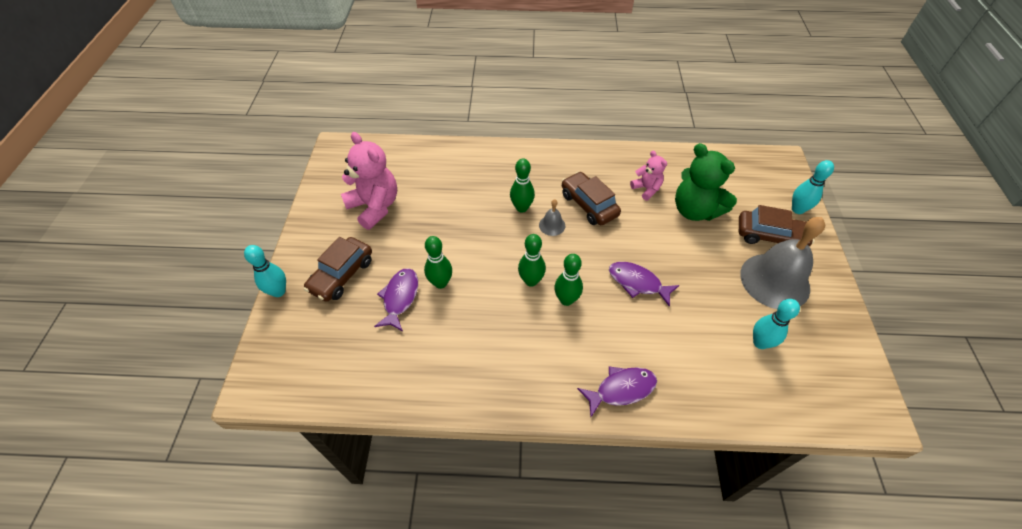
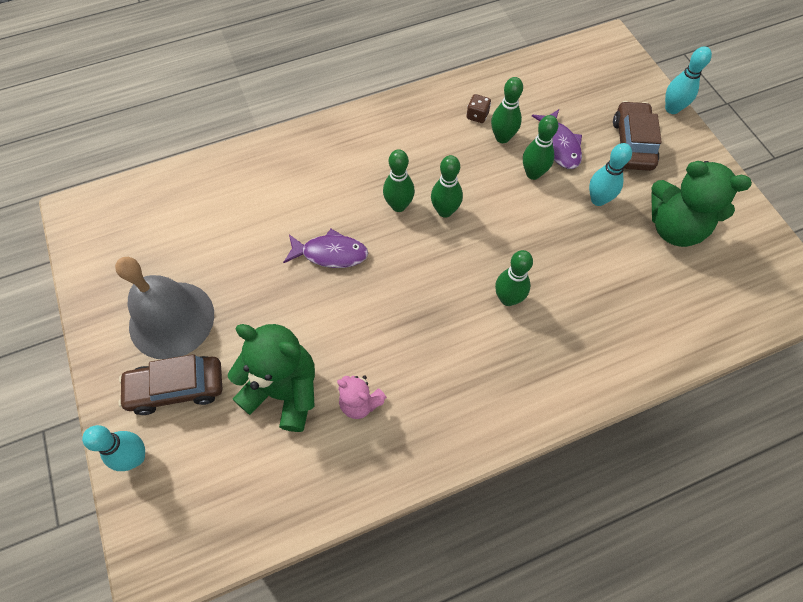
camera: 155 degrees right, 10 degrees up
pink teddy bear [341,132,397,230] -> green teddy bear [651,161,752,247]
grey bell [539,199,565,236] -> none
brown car [562,172,621,225] -> none
purple fish [577,366,657,417] -> none
turquoise bowling pin [753,299,800,349] -> turquoise bowling pin moved to [589,143,632,206]
none -> brown dice [466,94,491,123]
none -> green bowling pin [491,77,523,143]

